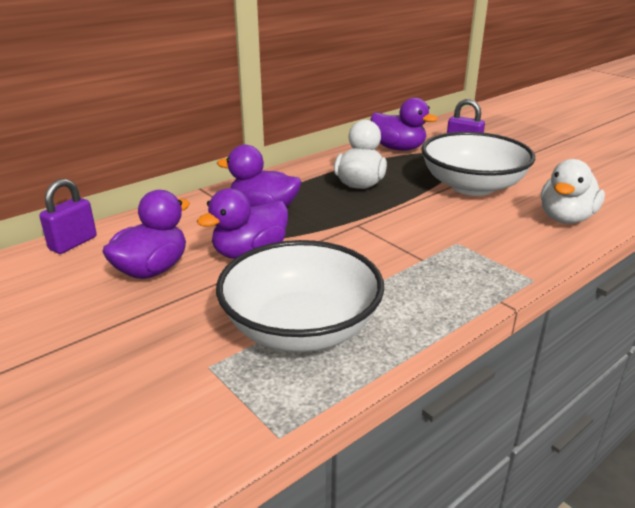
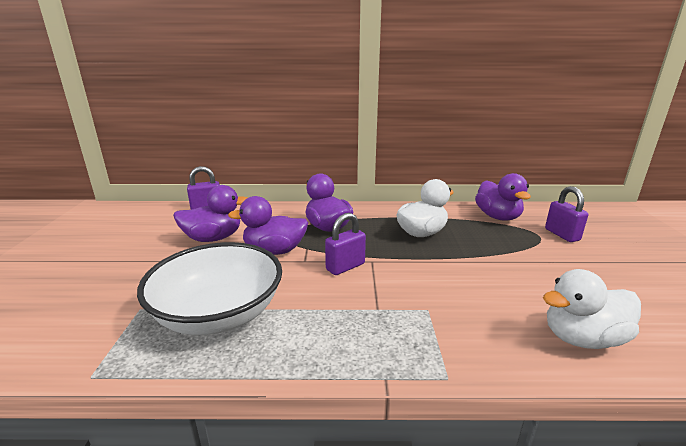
camera: 40 degrees right, 5 degrees down
white bowl [421,132,535,196] -> none
none -> purple padlock [325,213,366,275]

